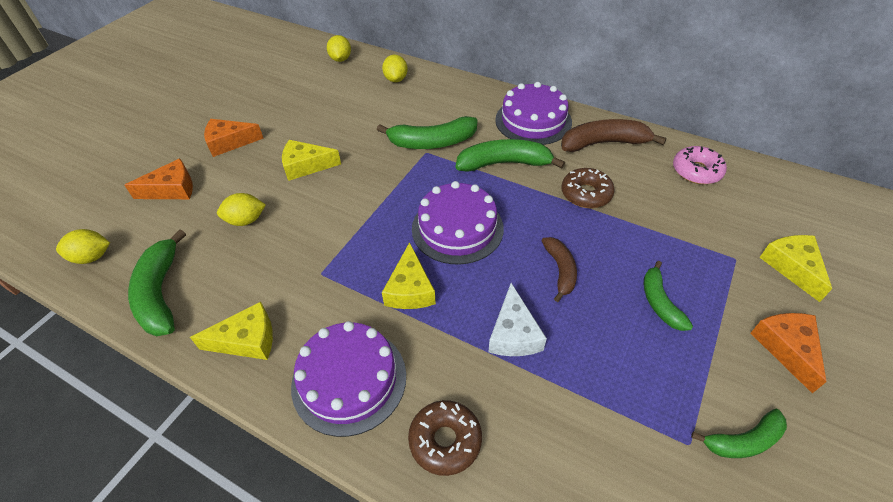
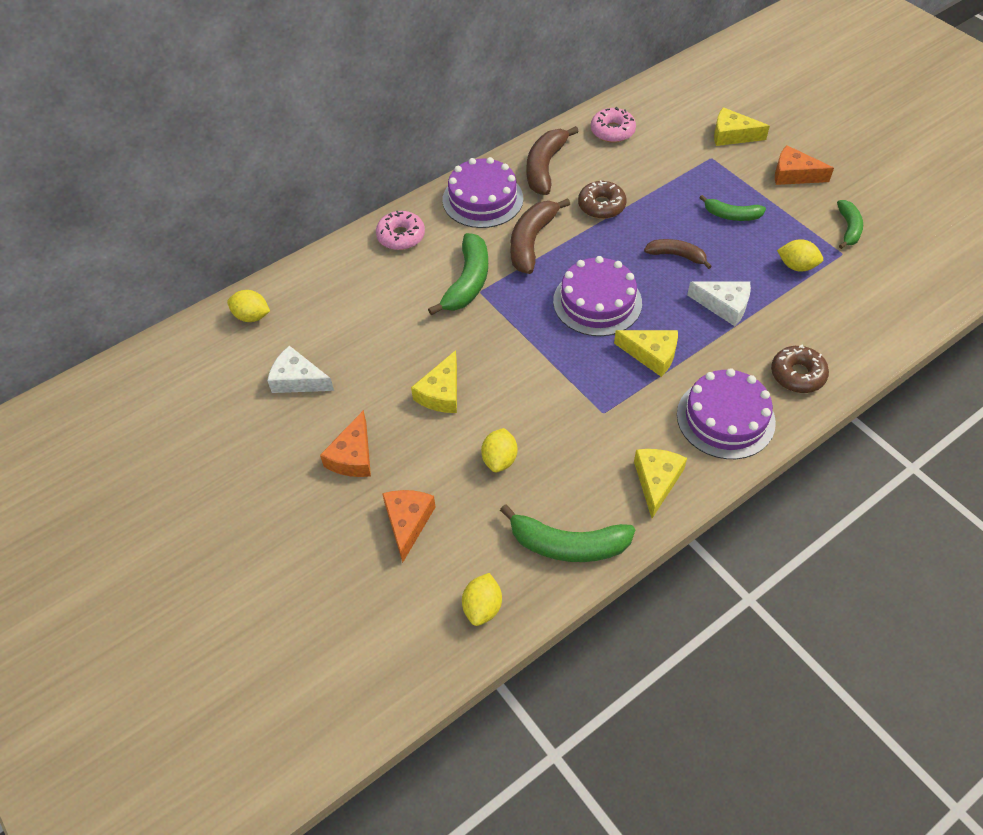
camera: 65 degrees left, 5 degrees up
yellow lemon [382,55,408,82] -> yellow lemon moved to [777,239,823,271]
green banana [455,139,565,172] -> brown banana [510,198,570,274]
none -> white cheese [267,346,334,393]
none -> pink donut [376,211,425,250]

